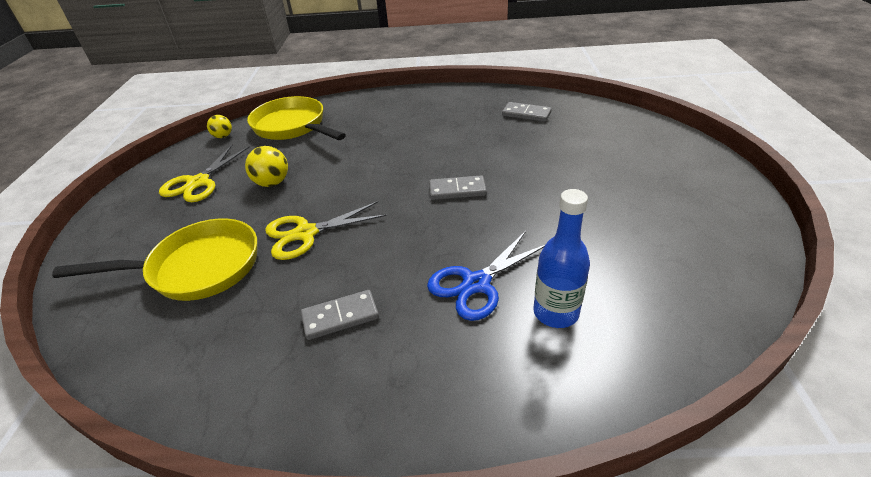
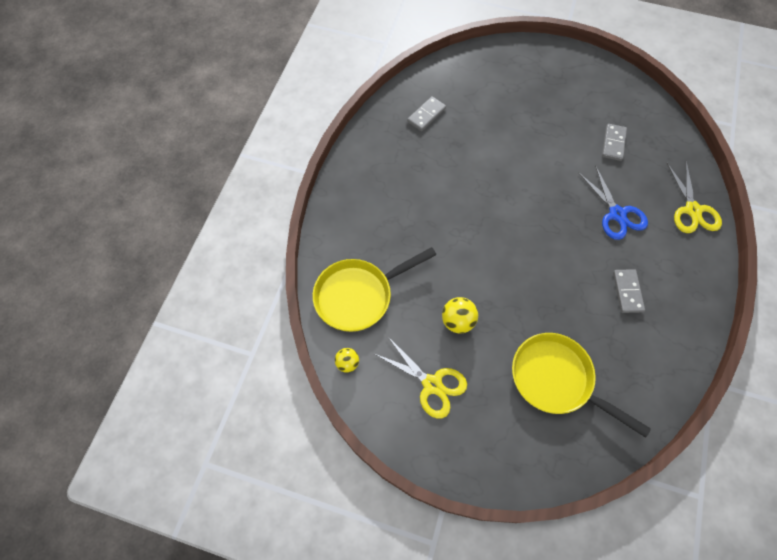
camera: 75 degrees left, 25 degrees up
yellow pan [52,218,257,301] -> yellow pan turned 60 degrees counterclockwise [512,333,651,438]
yellow scissors [265,201,387,260] -> yellow scissors moved to [667,161,722,233]
grey domino [429,175,487,200] -> grey domino moved to [602,124,627,161]
blue bottle [533,189,590,328] -> none

